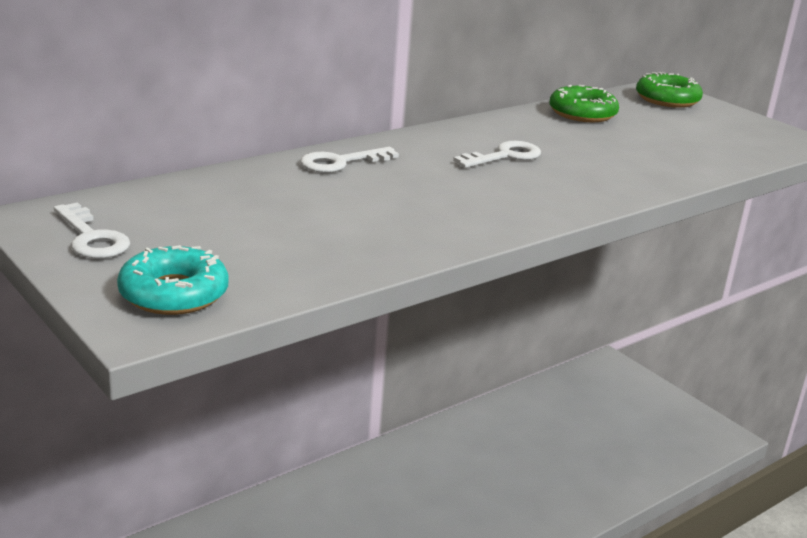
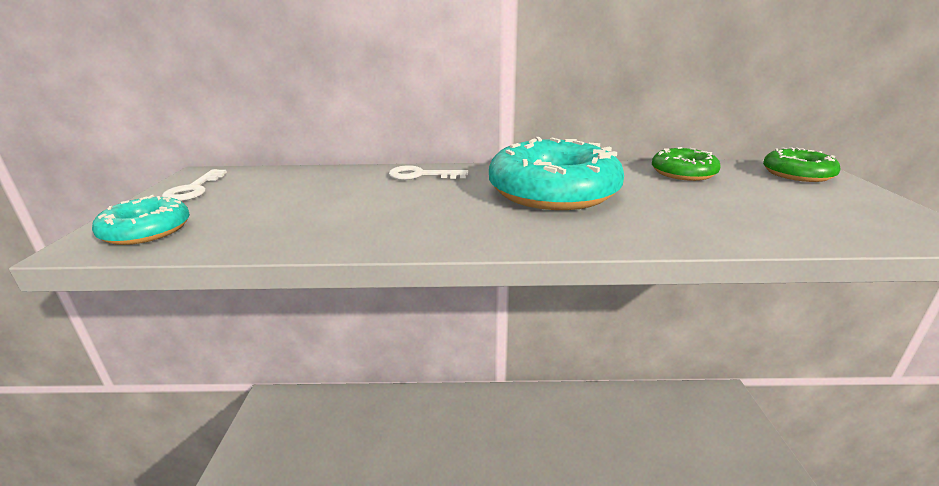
camera: 40 degrees right, 0 degrees up
white key [453,141,541,168] -> turquoise donut [489,137,624,210]

